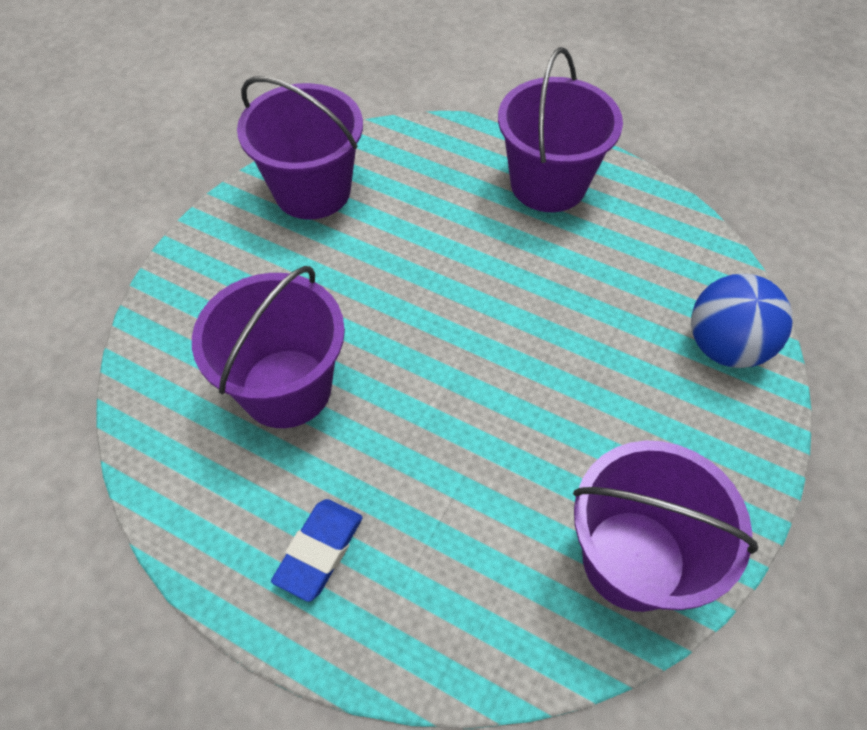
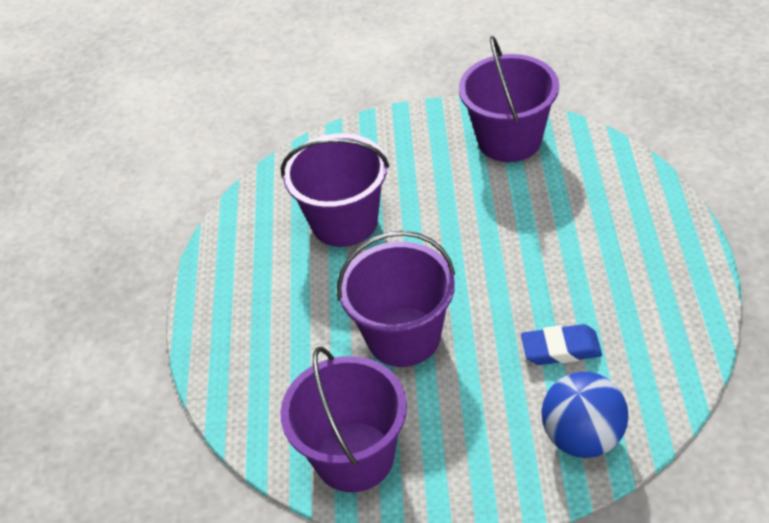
camera: 65 degrees right, 10 degrees down
blue eraser [271,499,363,602] -> blue eraser moved to [521,324,602,365]
purple bucket [498,47,623,212] -> purple bucket moved to [337,231,455,367]

